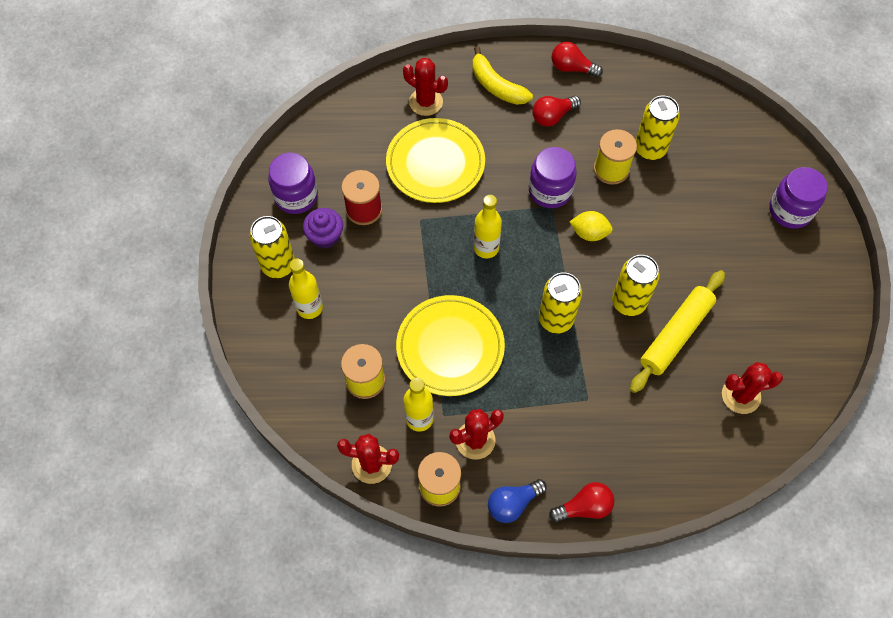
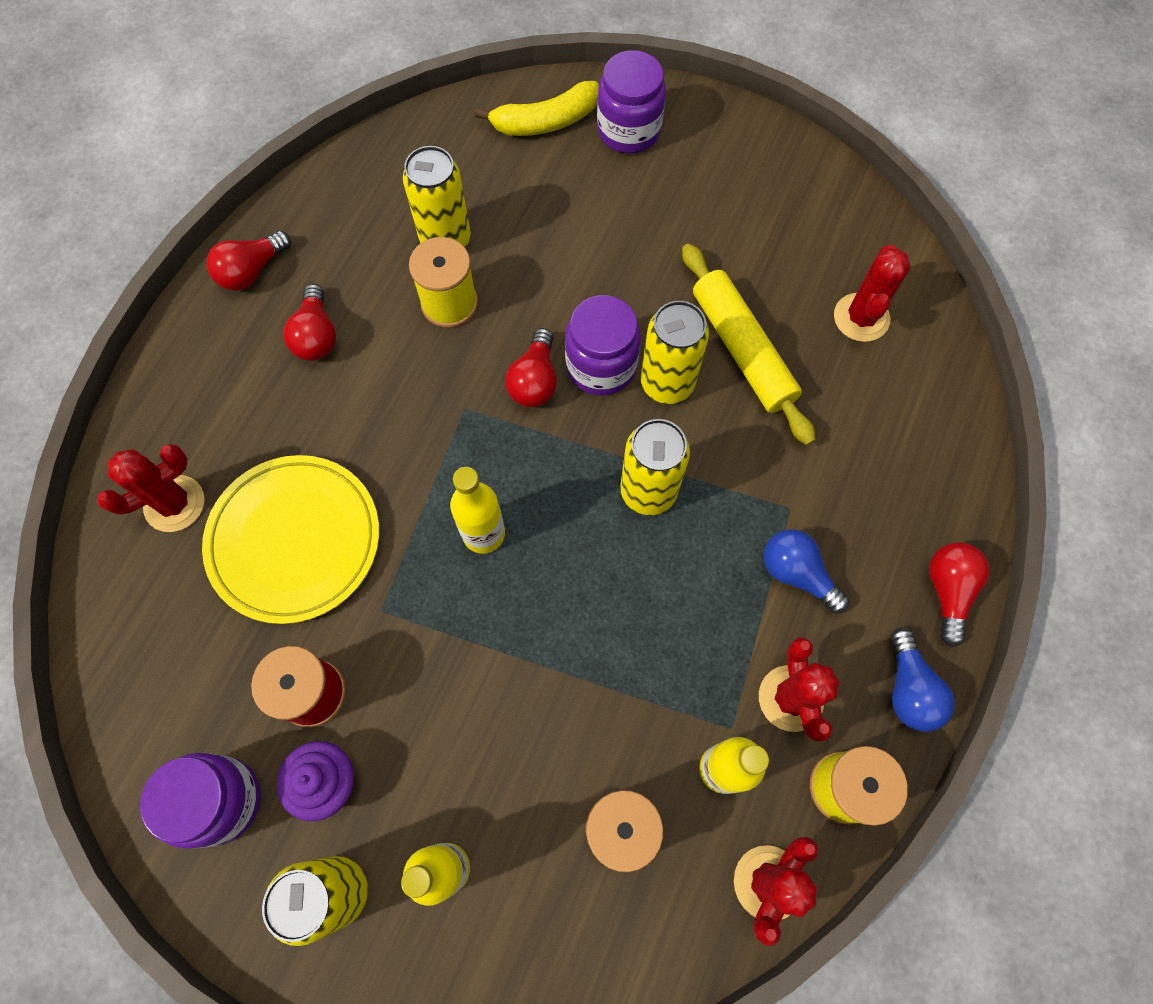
camera: 65 degrees left, 5 degrees up
yellow plate [396,295,505,396] -> none
yellow banana [473,46,533,105] -> yellow banana moved to [475,81,599,136]
purple jar [529,147,577,208] -> purple jar moved to [565,295,641,396]
yellow lemon [570,211,613,241] -> red light bulb [505,328,557,407]
none -> blue light bulb [764,529,849,614]

